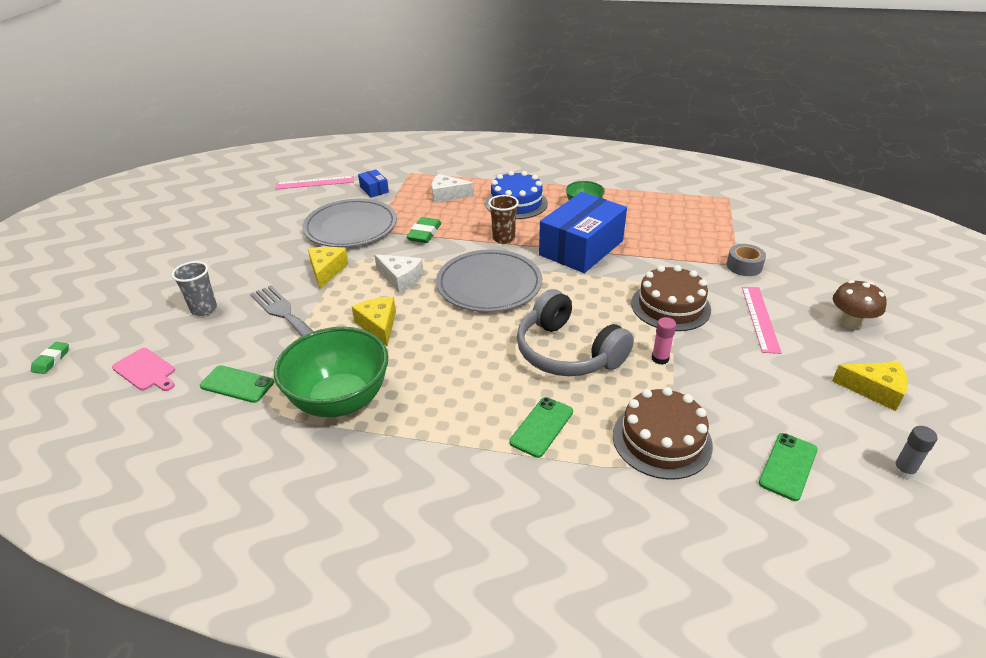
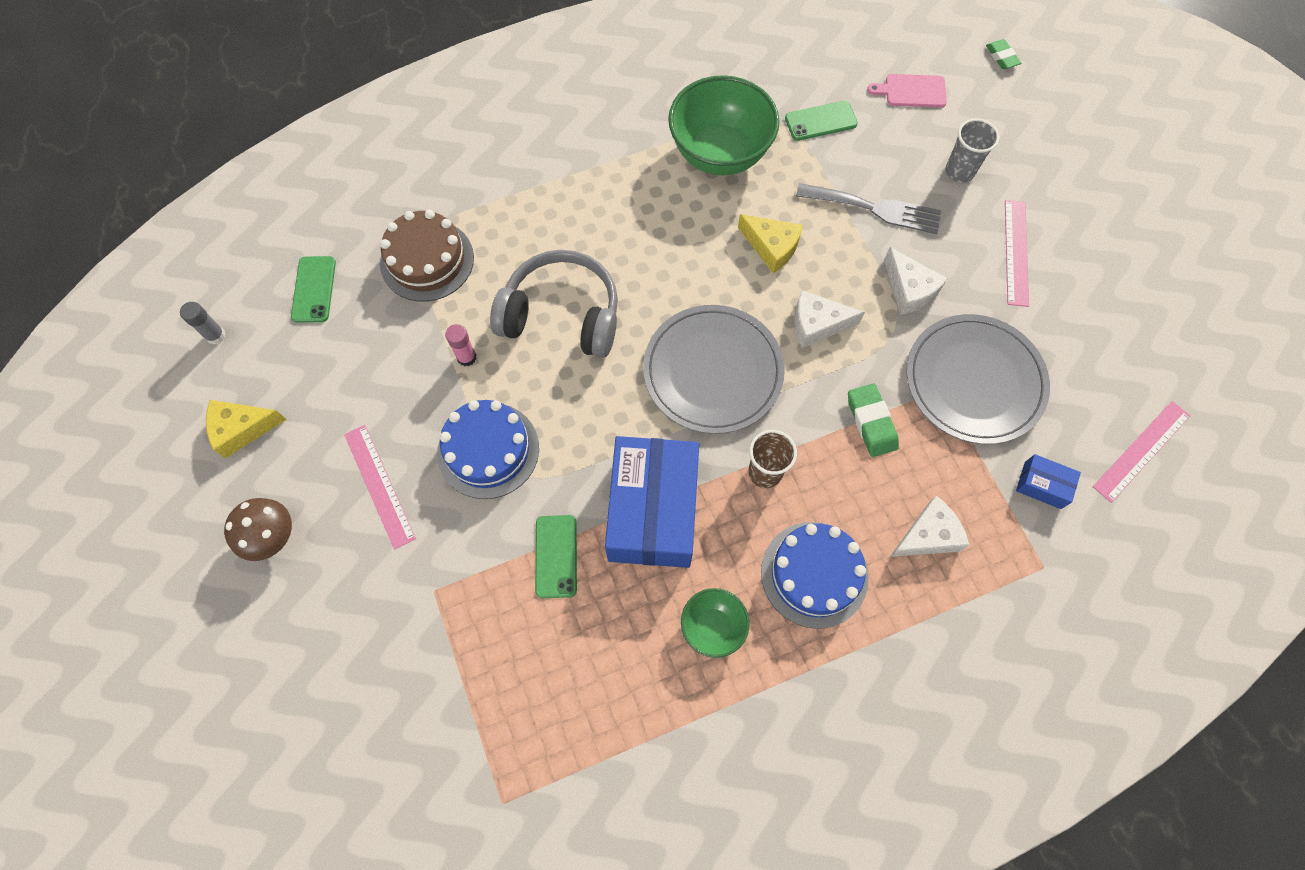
camera: 145 degrees right, 30 degrees up
yellow cheese [308,247,349,289] -> white cheese [884,247,948,315]
green phone [509,397,573,458] -> green phone moved to [535,515,577,598]
brown cake [631,265,711,331] -> blue cake [437,400,539,499]
grey tape [727,244,766,276] -> none
none -> pink ruler [1005,200,1029,307]

